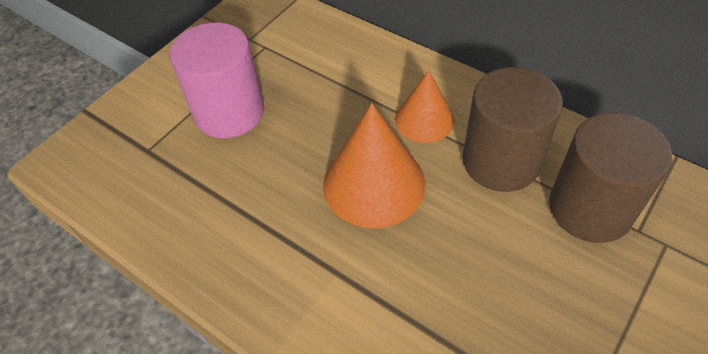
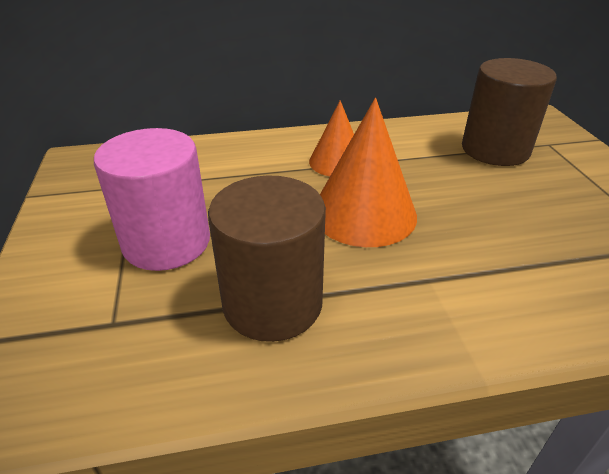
camera: 50 degrees left, 15 degrees down
brown cylinder [463,67,563,192] -> brown cylinder moved to [208,175,326,342]

